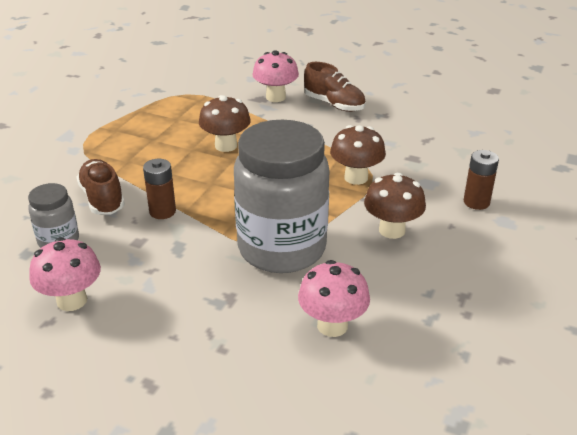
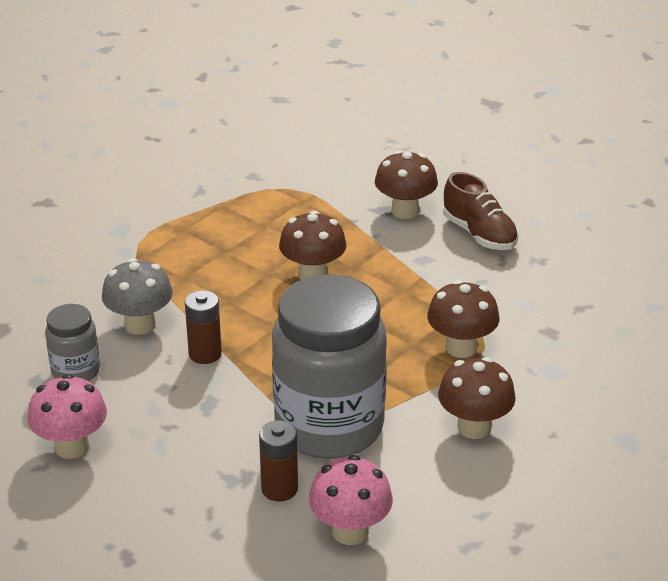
camera: 15 degrees right, 0 degrees up
brown shoe [77,159,125,215] -> grey mushroom [102,258,173,335]
pink mushroom [252,50,299,102] -> brown mushroom [375,150,438,219]
brown battery [464,150,499,210] -> brown battery moved to [259,420,298,502]

